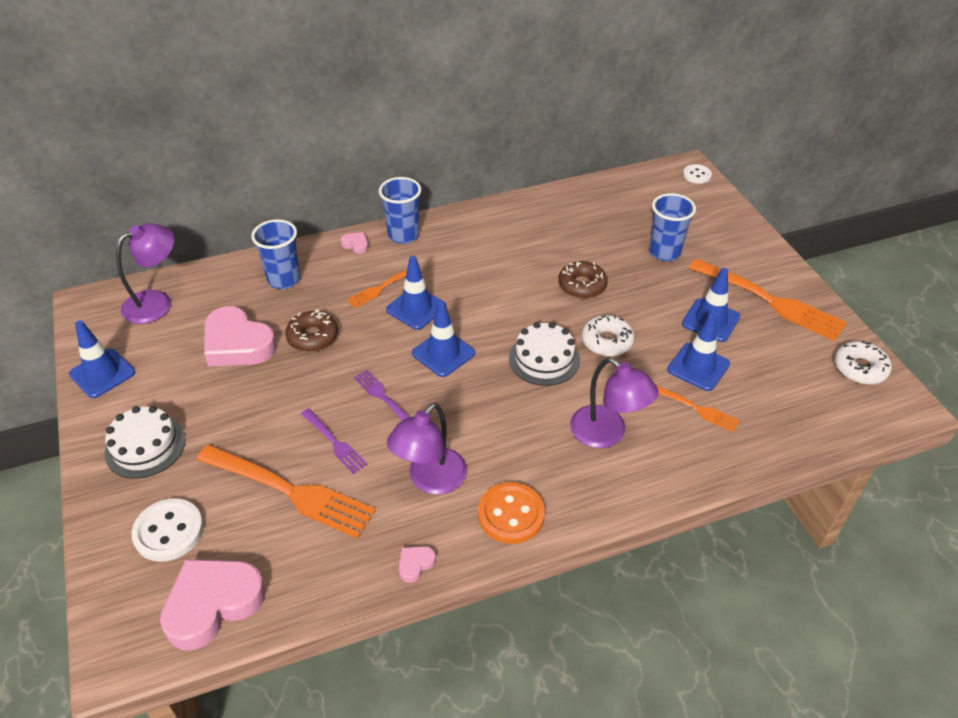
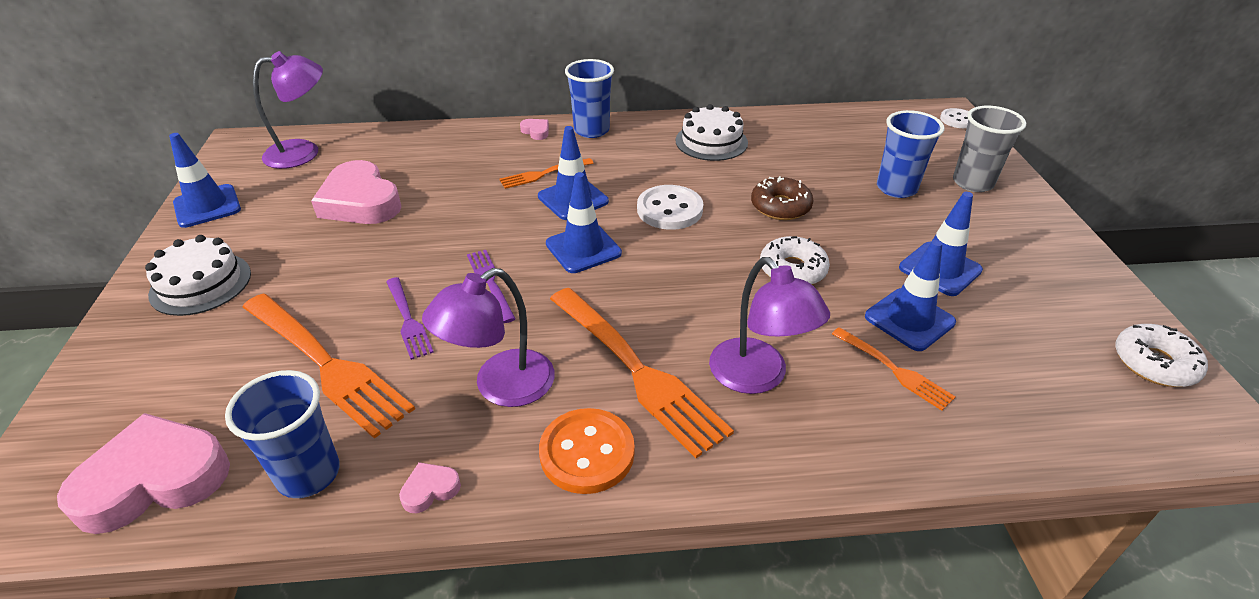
camera: 15 degrees right, 5 degrees down
white button [132,498,204,562] -> white button moved to [637,185,703,230]
blue cup [251,219,300,289] -> blue cup moved to [225,370,340,498]
brown donut [285,310,338,352] -> none
white cake [509,322,580,386] -> white cake moved to [676,104,748,161]
orange fork [689,259,847,341] -> orange fork moved to [550,288,734,458]
none -> grey cup [953,106,1026,192]

